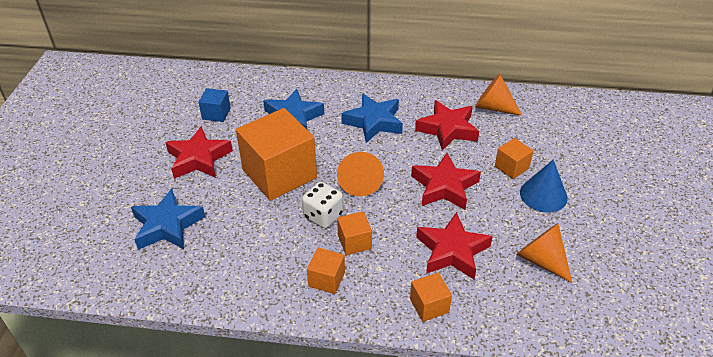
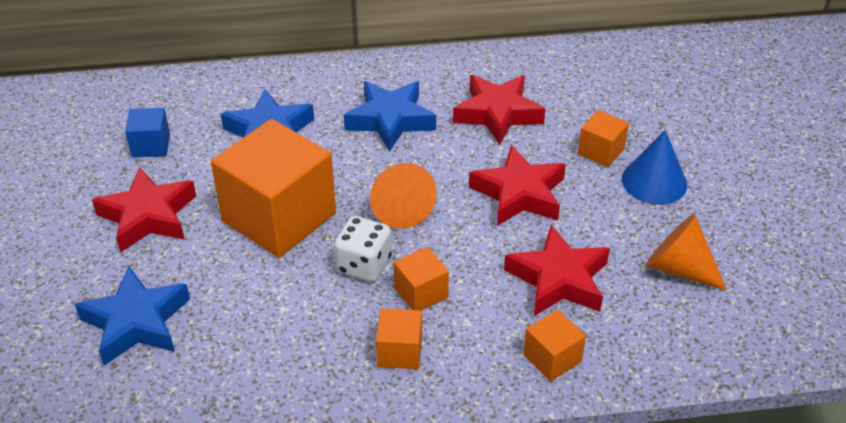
camera: 15 degrees left, 0 degrees up
orange cone [475,74,522,116] -> none

